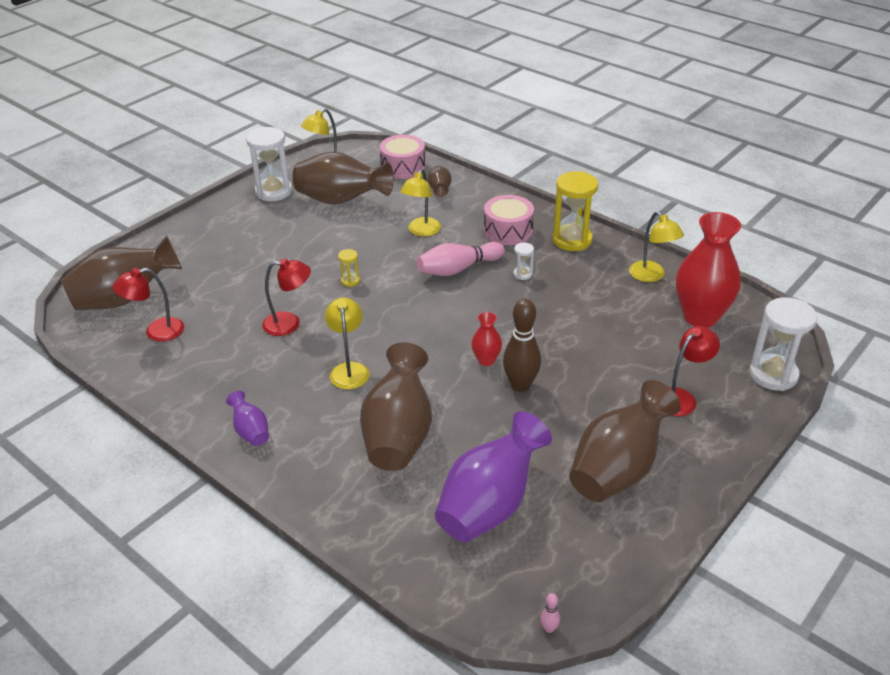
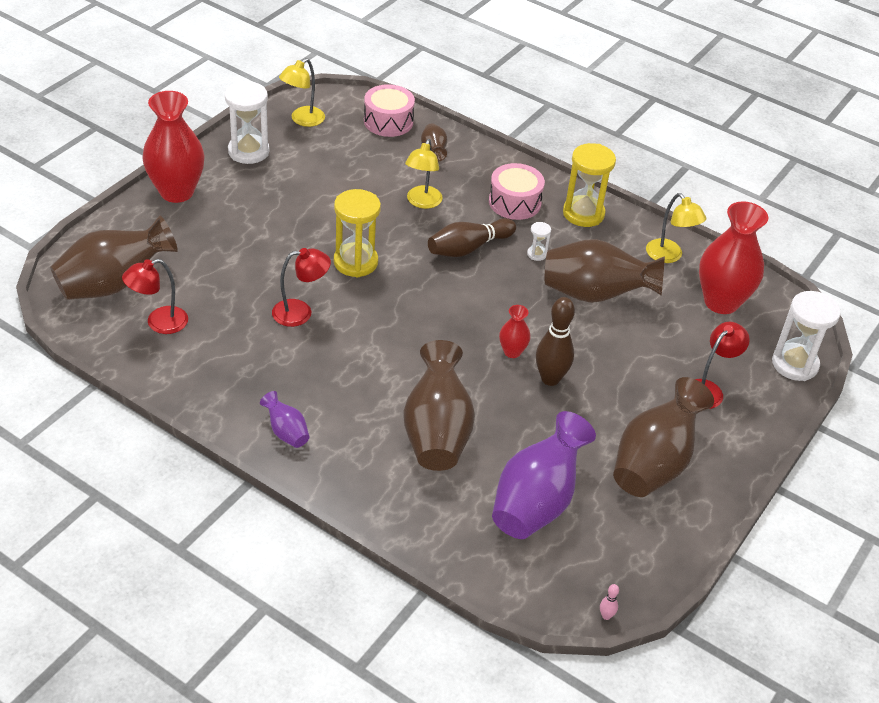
camera: 10 degrees left, 5 degrees up
brown vase [292,151,394,205] -> brown vase moved to [545,239,665,303]
yellow lamp [325,297,369,389] -> none
yellow hourglass [338,249,360,287] -> yellow hourglass [334,189,381,277], size x2.18
pink bowling pin [417,242,505,276] -> brown bowling pin [428,218,516,257]
none -> red vase [142,91,205,203]

